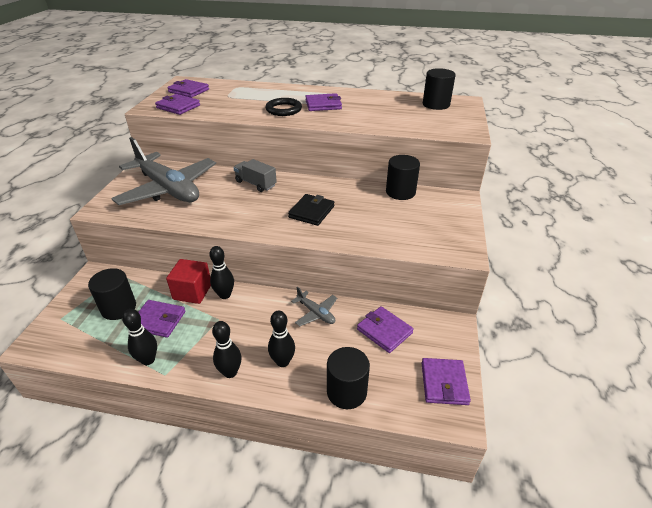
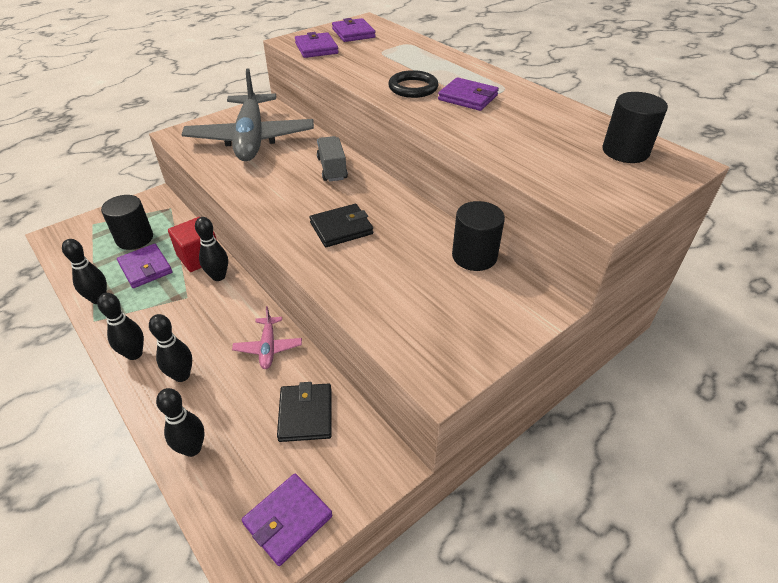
camera: 40 degrees right, 5 degrees up
grey plane [291,287,337,326] -> pink plane [232,306,302,369]
black cylinder [327,347,370,409] -> black bowling pin [156,388,205,457]
purple wallet [357,306,414,353] -> black wallet [277,382,332,442]

